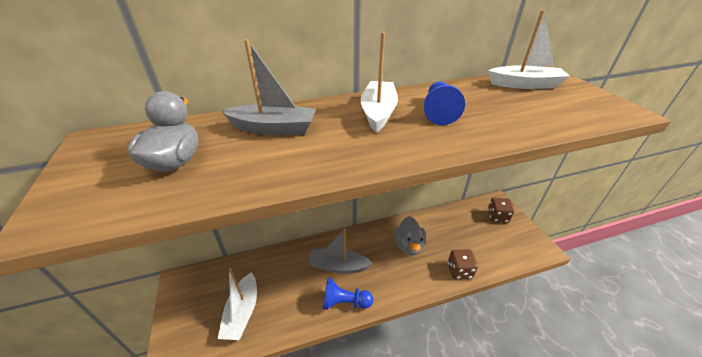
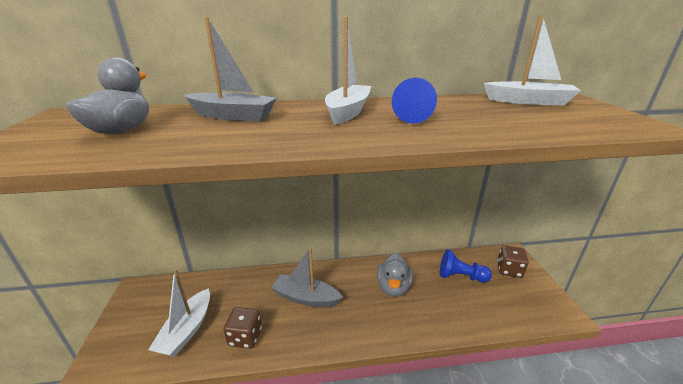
camera: 10 degrees right, 10 degrees down
blue pawn [323,278,373,310] -> blue pawn moved to [440,249,492,283]
brown dice [448,249,478,279] -> brown dice moved to [223,307,262,349]

